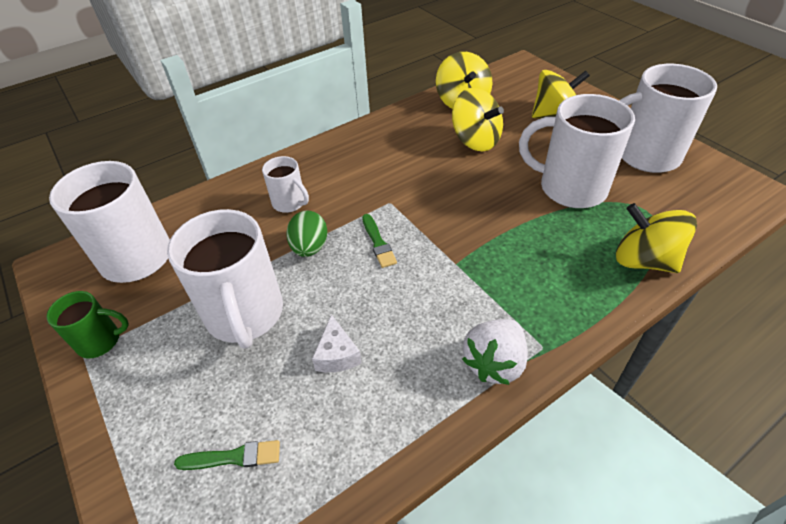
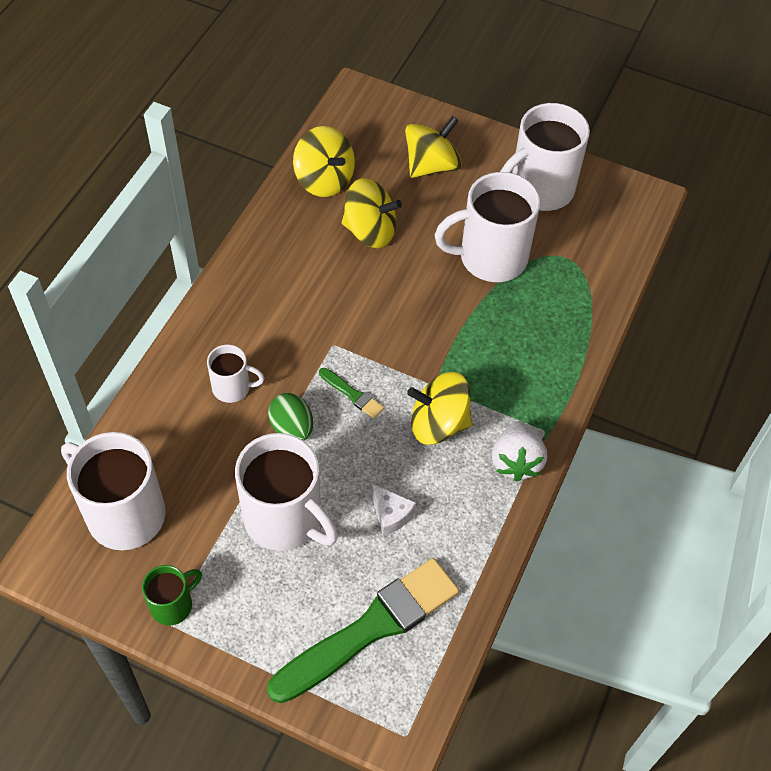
camera: 35 degrees left, 10 degrees up
green brush [174,440,280,470] -> green brush [267,558,459,703], size x2.46
yellow spinning top [616,203,697,273] -> yellow spinning top moved to [407,372,472,445]

